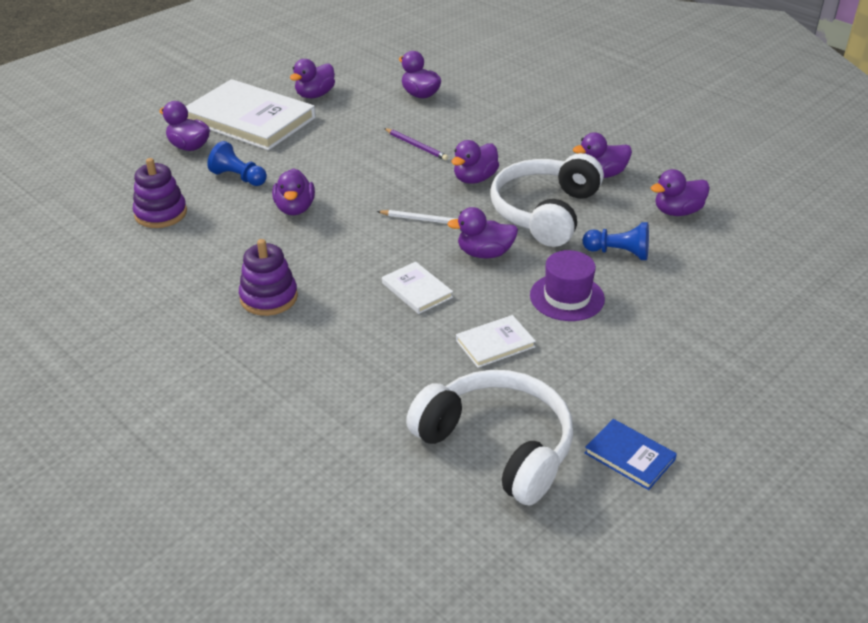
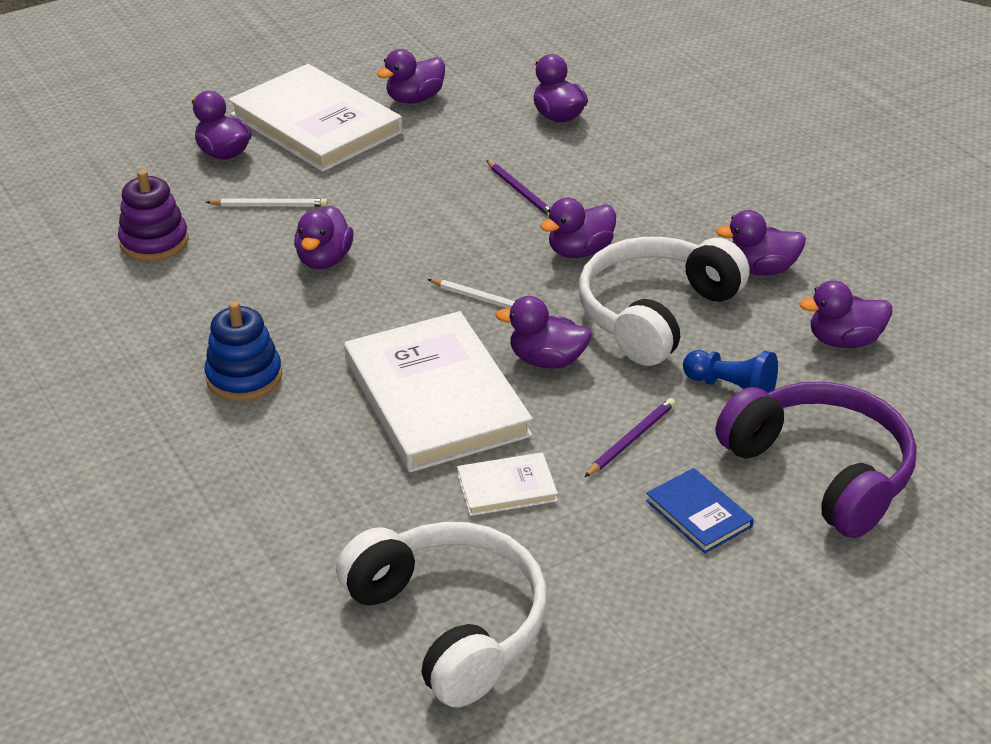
camera: 15 degrees right, 0 degrees up
blue pawn [207,141,267,186] -> white pencil [206,198,327,207]
purple stacking toy [239,239,298,316] -> blue stacking toy [205,301,282,401]
white book [382,262,453,314] -> white book [344,311,533,473], size x2.22
purple hat [530,250,605,321] -> purple pencil [585,398,675,477]
blue book [585,419,677,490] -> blue book moved to [646,468,754,554]
none -> purple headphones [716,382,916,538]

